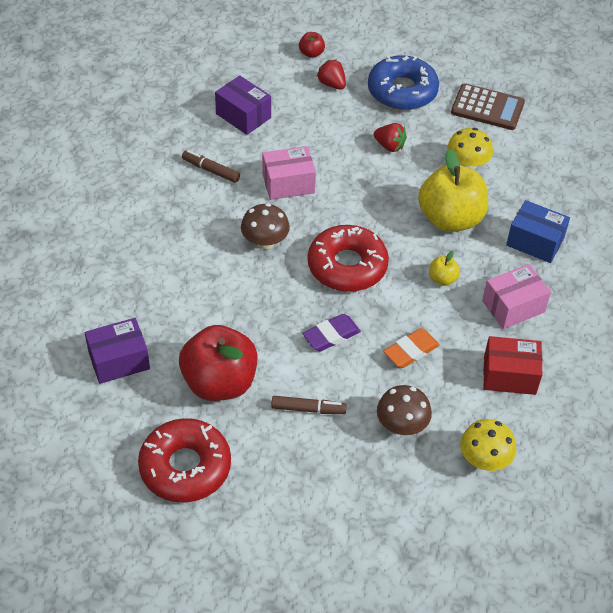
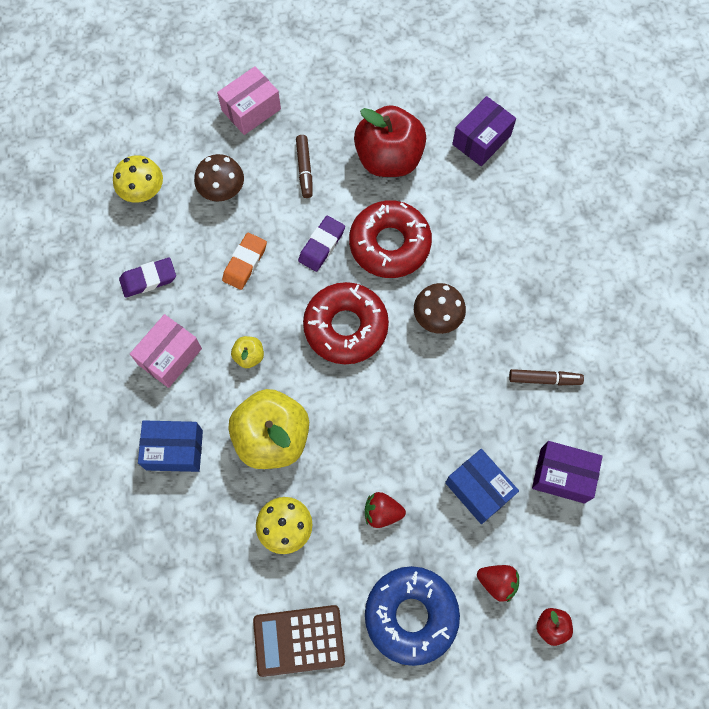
camera: 155 degrees right, 20 degrees up
red donut [138,418,231,503] -> red donut moved to [349,200,432,278]
pink box [262,146,316,200] -> pink box moved to [217,66,281,135]
brown marker [271,396,347,414] -> brown marker turned 75 degrees counterclockwise [296,135,313,198]
red box [483,336,542,395] -> purple eraser [119,258,176,298]
none -> blue box [445,449,519,524]

